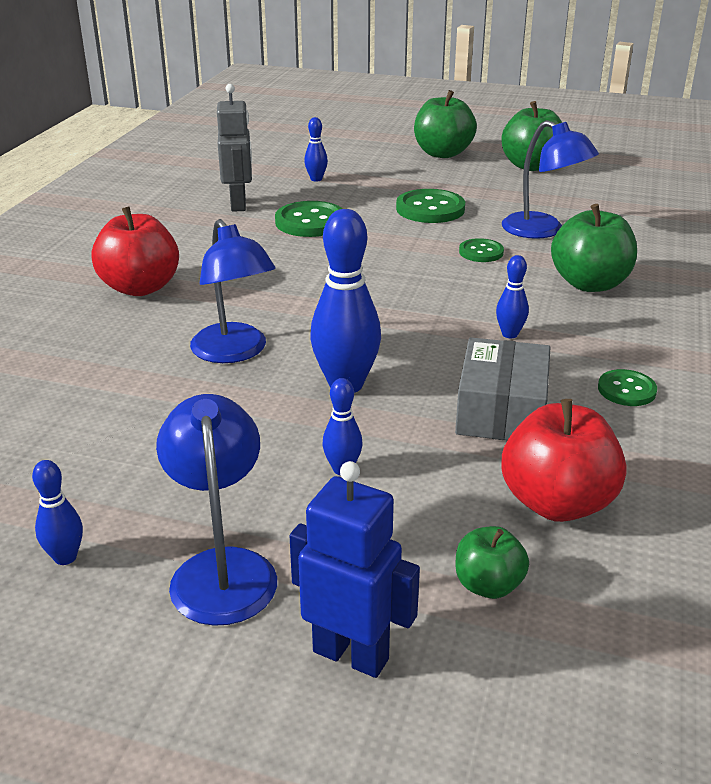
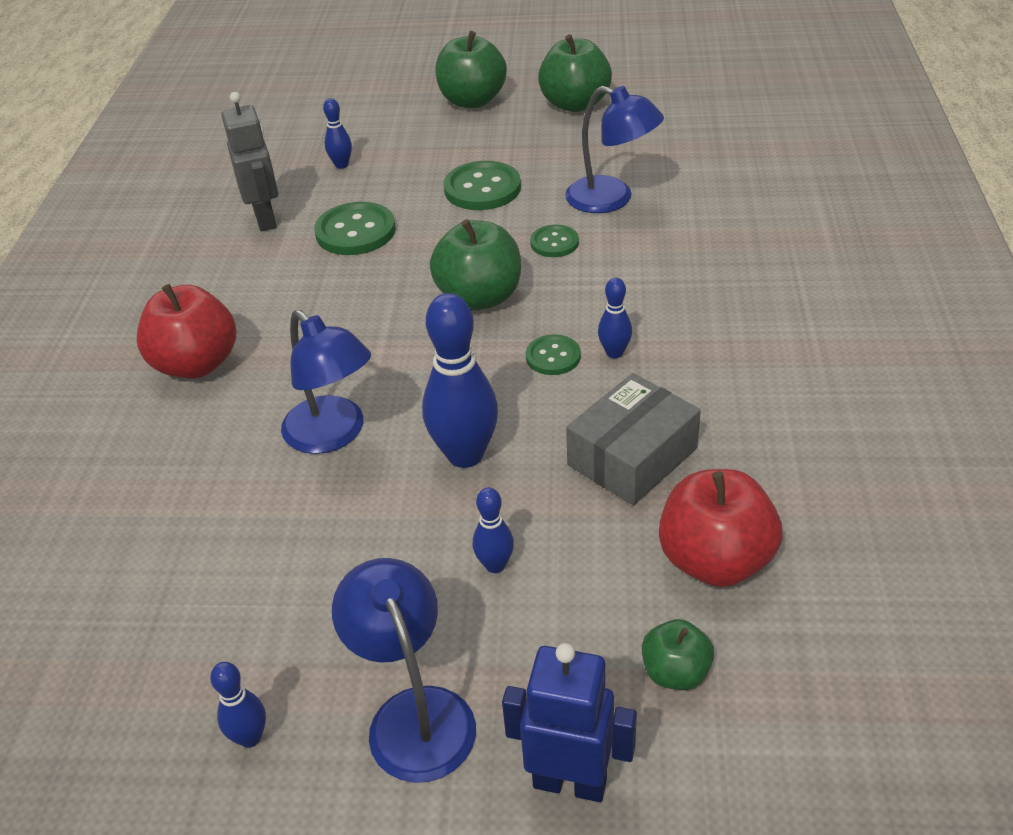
camera: 10 degrees left, 10 degrees up
grey box [455,337,551,440] -> grey box turned 45 degrees clockwise [566,373,701,505]
green apple [551,204,637,292] -> green apple moved to [430,219,521,311]
green button [598,369,657,406] -> green button moved to [526,334,581,375]

